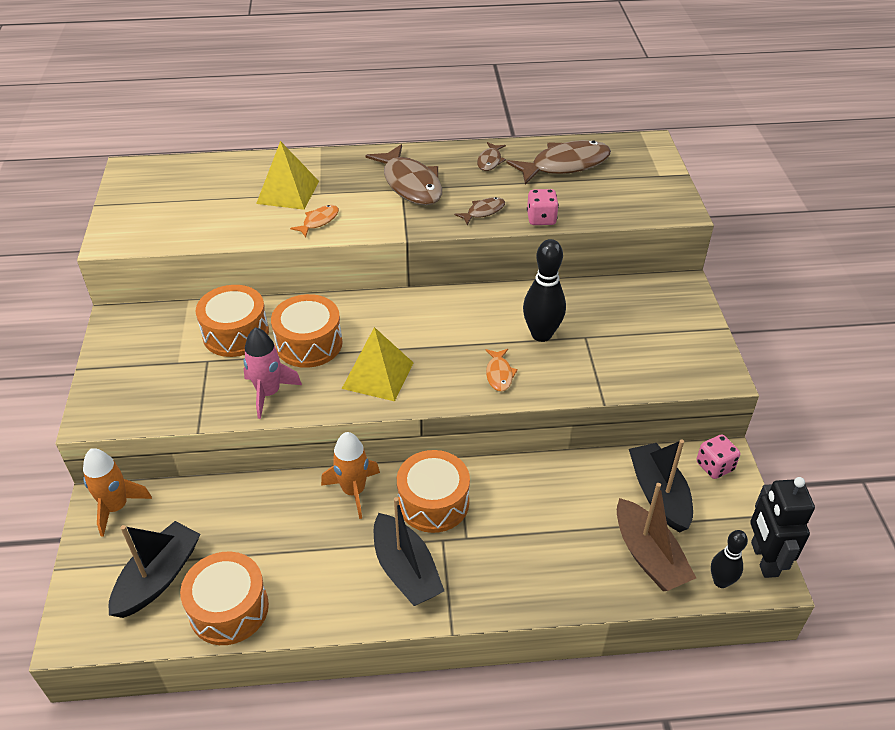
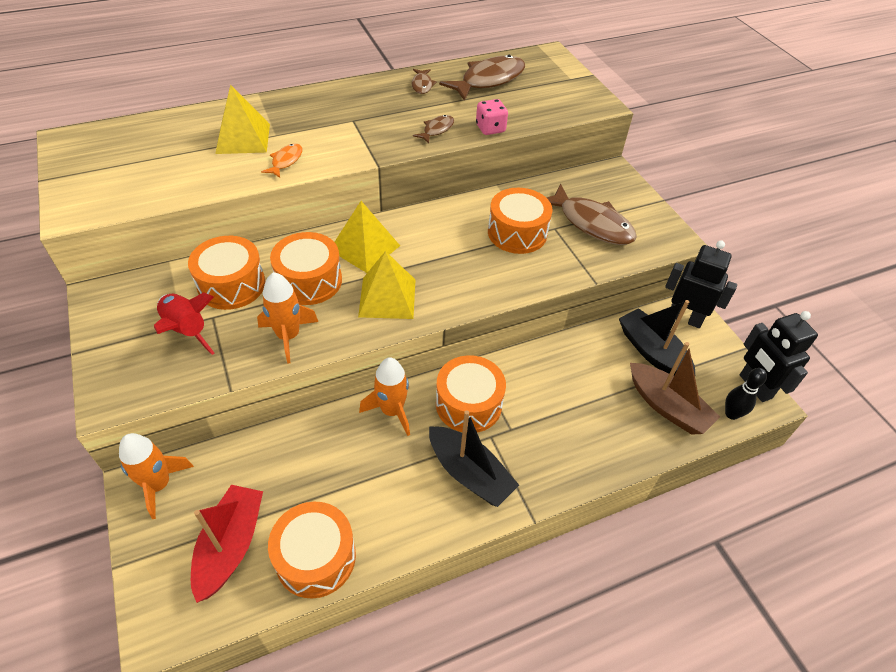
camera: 20 degrees left, 5 degrees up
black boat [108,521,200,618] -> red boat [191,485,263,603]
pink rocket [243,327,302,419] -> orange rocket [257,272,318,364]
brown fish [365,144,442,205] -> brown fish moved to [547,184,637,245]
orange fish [486,349,518,392] -> none
black bowling pin [523,239,566,342] -> orange drum [488,188,552,254]
pink dice [697,434,740,479] -> black robot [665,241,737,328]
none -> red rocket [154,292,214,355]
none -> yellow pyramid [335,201,400,273]

